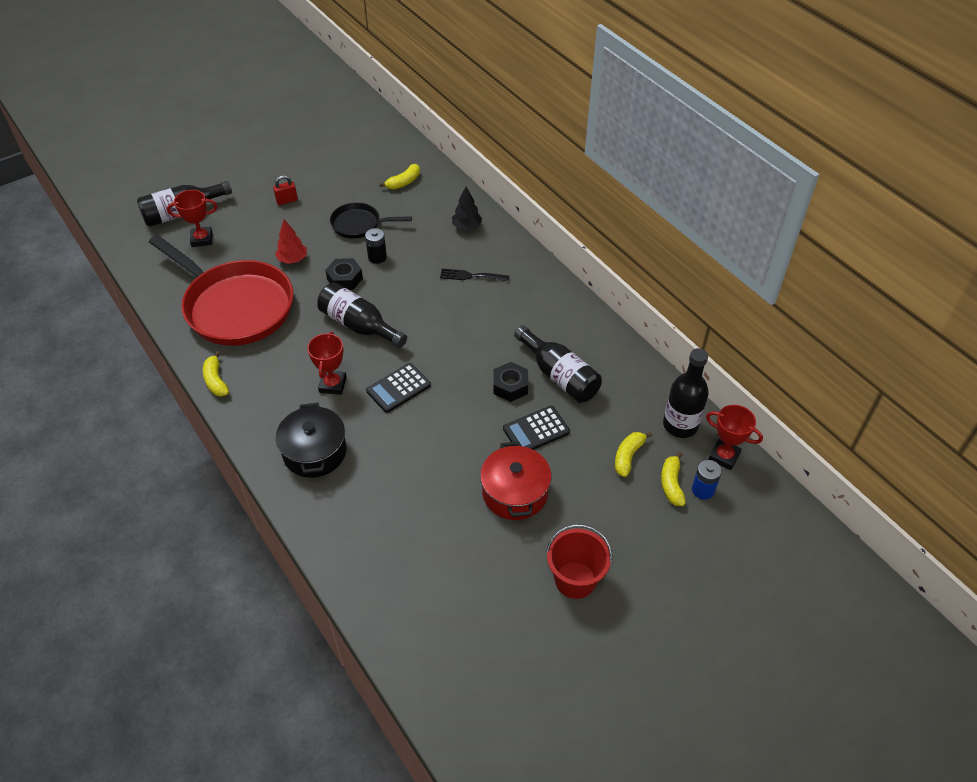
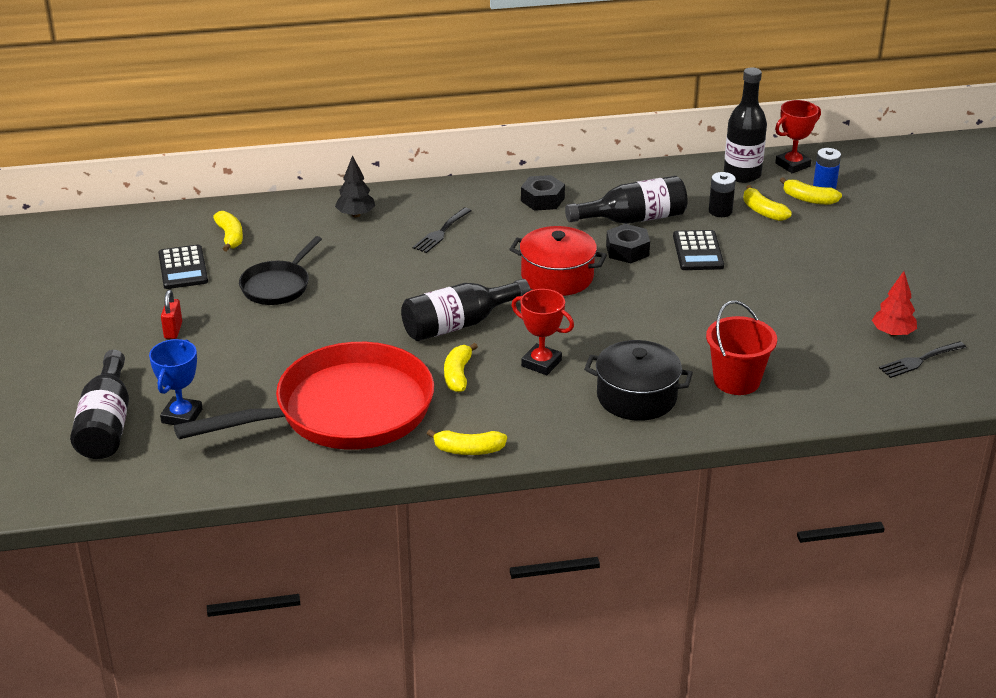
camera: 65 degrees left, 15 degrees down
red trophy [167,190,217,247] -> blue trophy [149,339,202,425]
red tree [275,219,307,264] -> red tree moved to [872,271,917,337]
black nut [325,258,363,290] -> black nut moved to [521,175,565,211]
black battery [365,228,387,264] -> black battery moved to [709,172,736,217]
black calculator [366,363,431,413] -> black calculator moved to [158,245,208,289]
red pot [480,442,552,520] -> red pot moved to [509,226,607,296]
red bucket [546,524,612,599] -> red bucket moved to [706,300,777,395]
none -> yellow banana [444,343,478,393]
none -> black fork [879,341,966,378]

